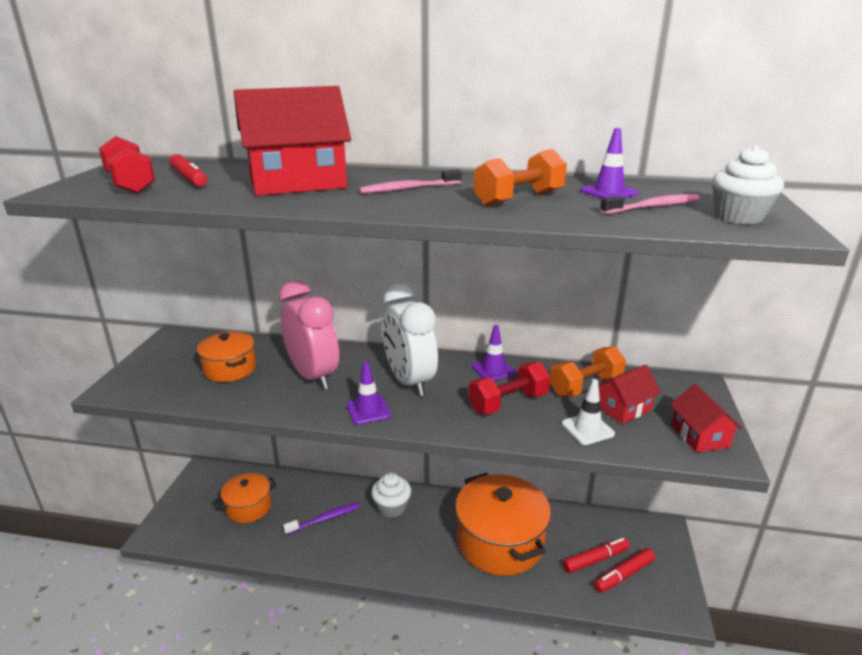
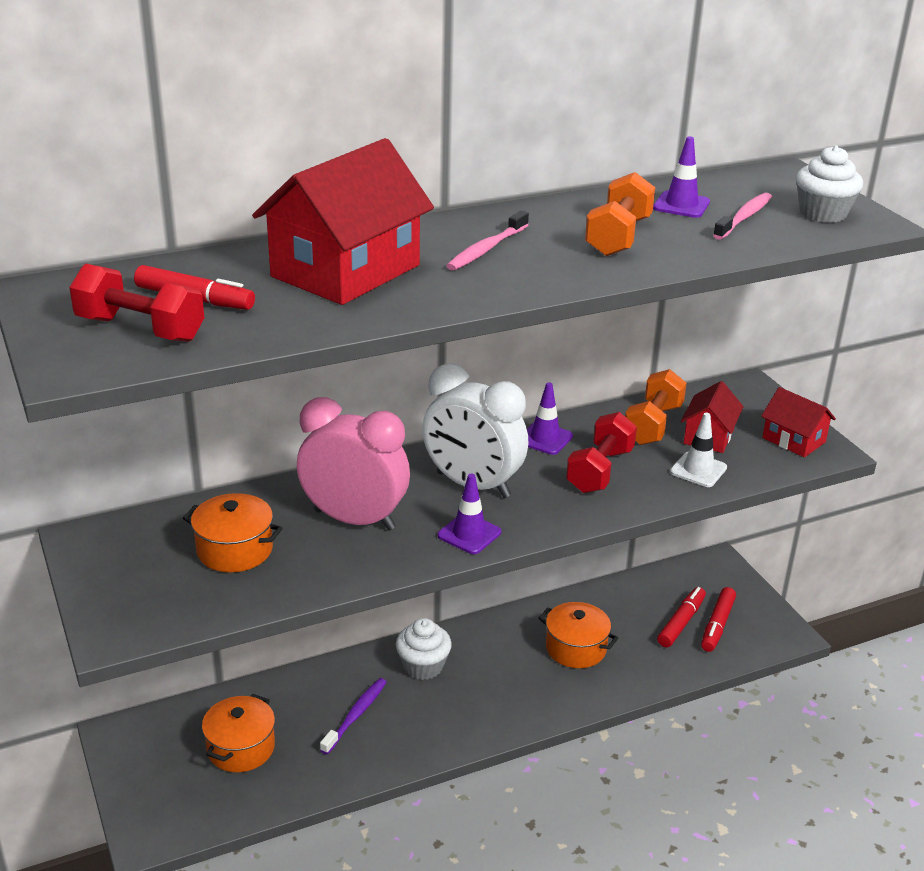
camera: 35 degrees left, 5 degrees up
orange pot [455,473,551,576] -> orange pot [539,602,618,668], size x0.55

